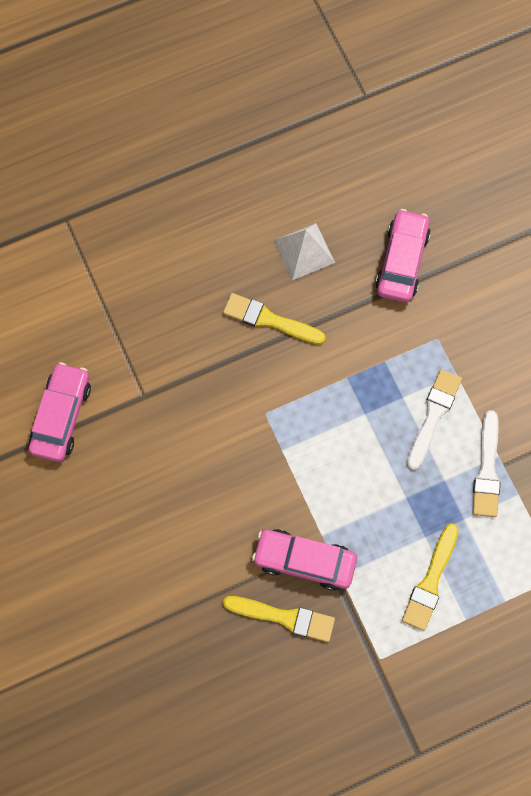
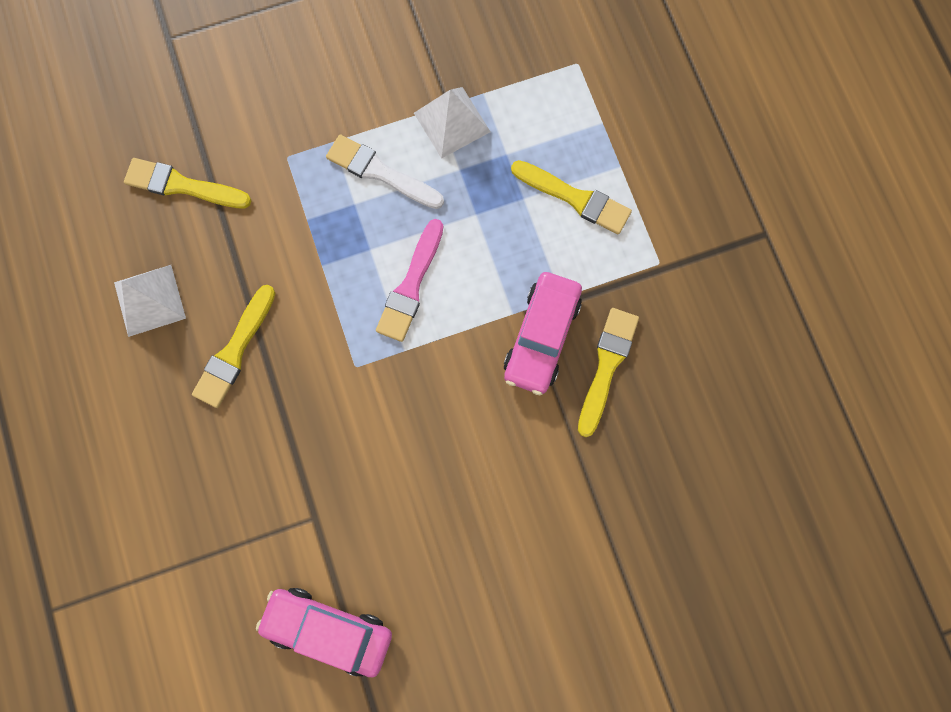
camera: 85 degrees left, 5 degrees up
pink car [375,209,431,302] -> yellow brush [124,158,252,208]
white brush [472,410,500,517] -> white pyramid [414,87,490,159]
none -> pink brush [376,219,443,342]

